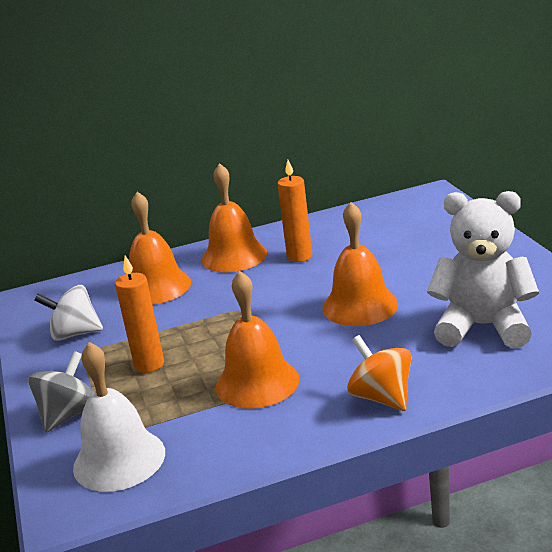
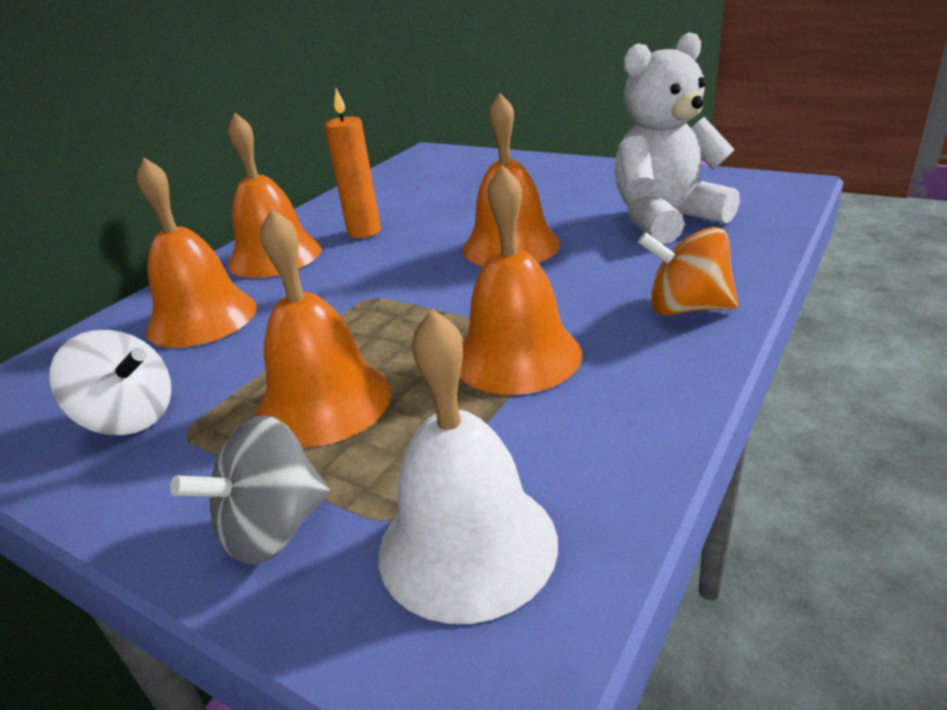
camera: 40 degrees left, 5 degrees up
grey spinning top [28,351,93,433] -> grey spinning top turned 120 degrees counterclockwise [170,415,330,565]
white spinning top [34,285,103,341] -> white spinning top turned 120 degrees counterclockwise [49,330,171,435]
orange candle [115,256,164,373] -> orange bell [256,208,391,447]

